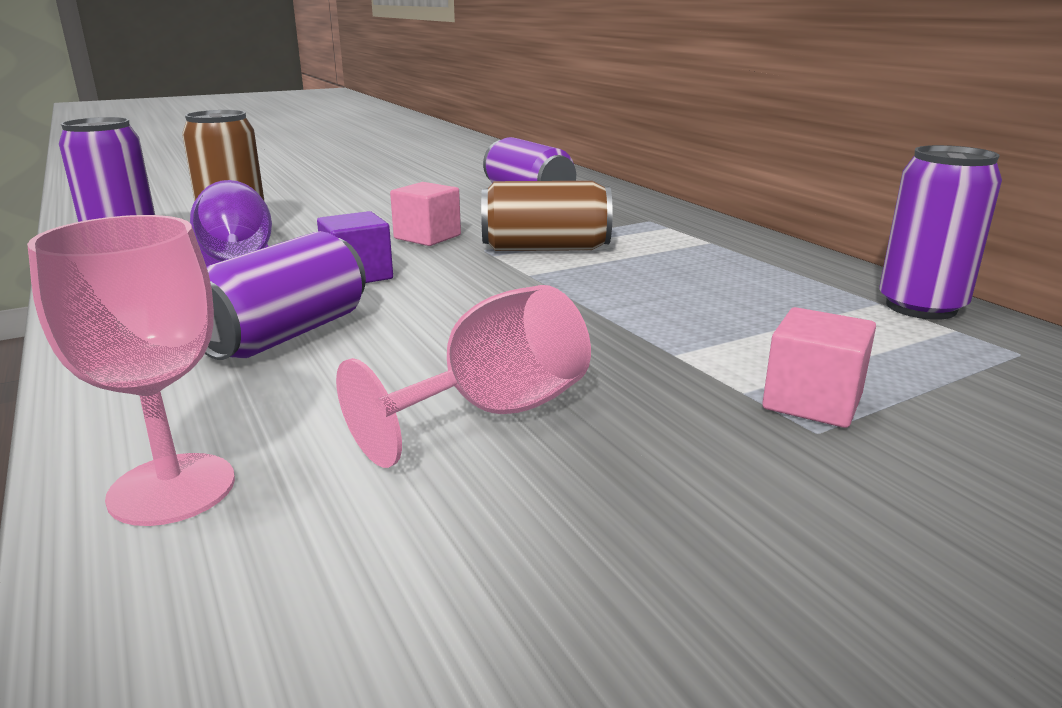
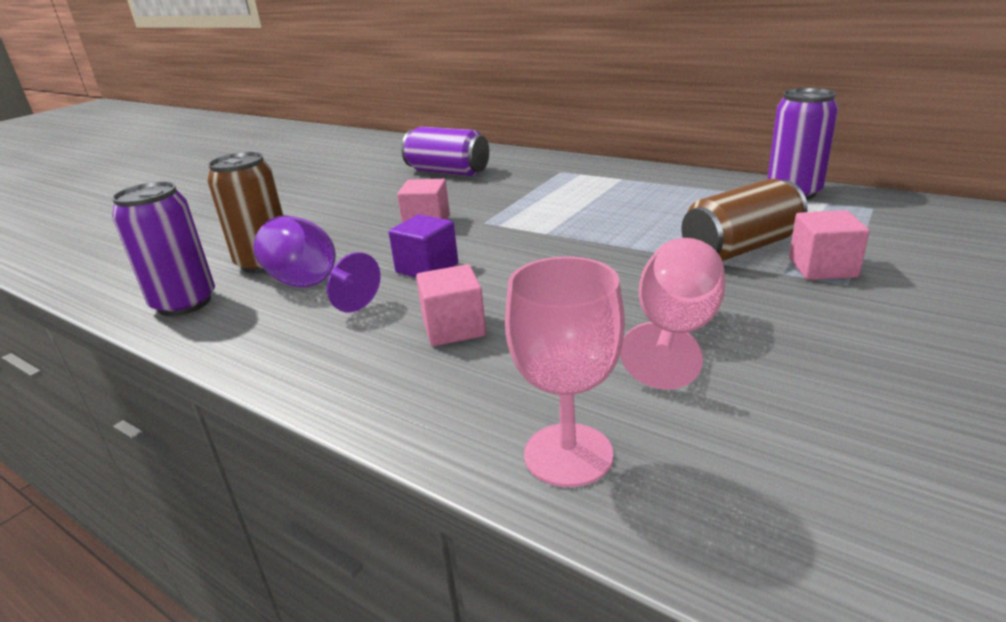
camera: 25 degrees left, 5 degrees up
purple can [205,231,366,360] -> pink cube [416,264,486,346]
brown can [481,181,613,251] -> brown can moved to [681,179,808,261]

